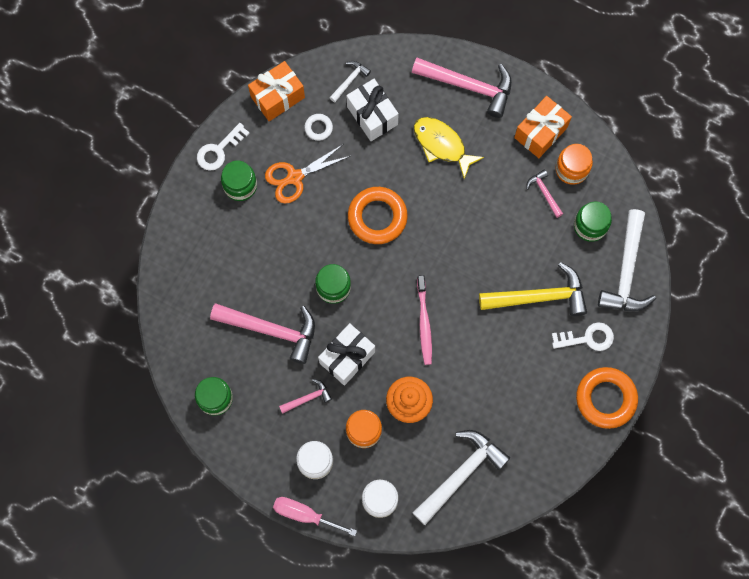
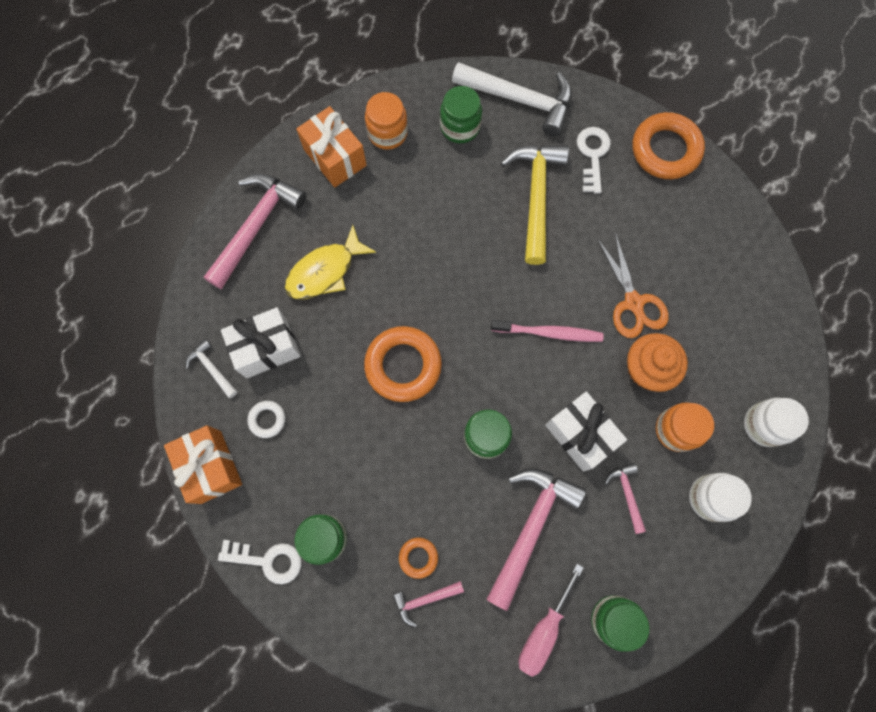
camera: 80 degrees left, 0 degrees up
white key [197,123,250,171] -> white key turned 45 degrees counterclockwise [218,540,301,584]
orange scissors [265,144,350,203] -> orange scissors moved to [597,233,669,338]
pink screwdriver [273,497,357,536] -> pink screwdriver moved to [519,564,584,677]
white hammer [413,430,510,525] -> none
pink hammer [526,169,563,218] -> pink hammer moved to [393,581,464,627]
none -> orange ring [399,538,438,579]

